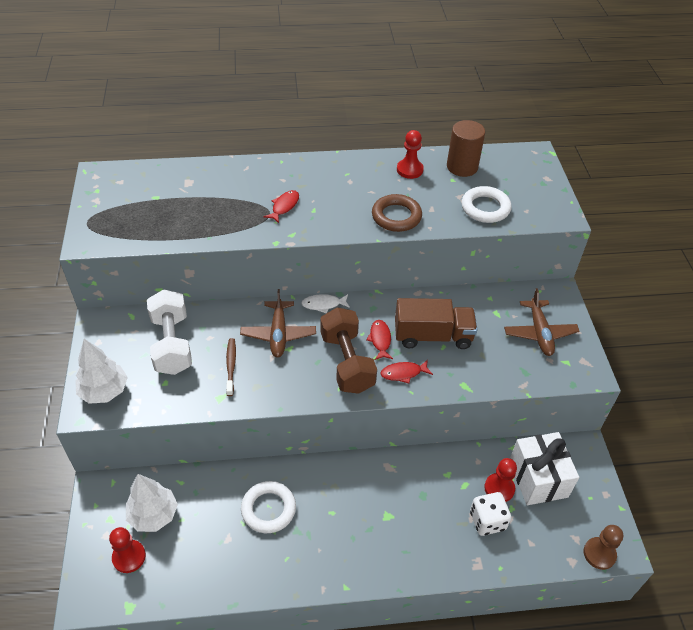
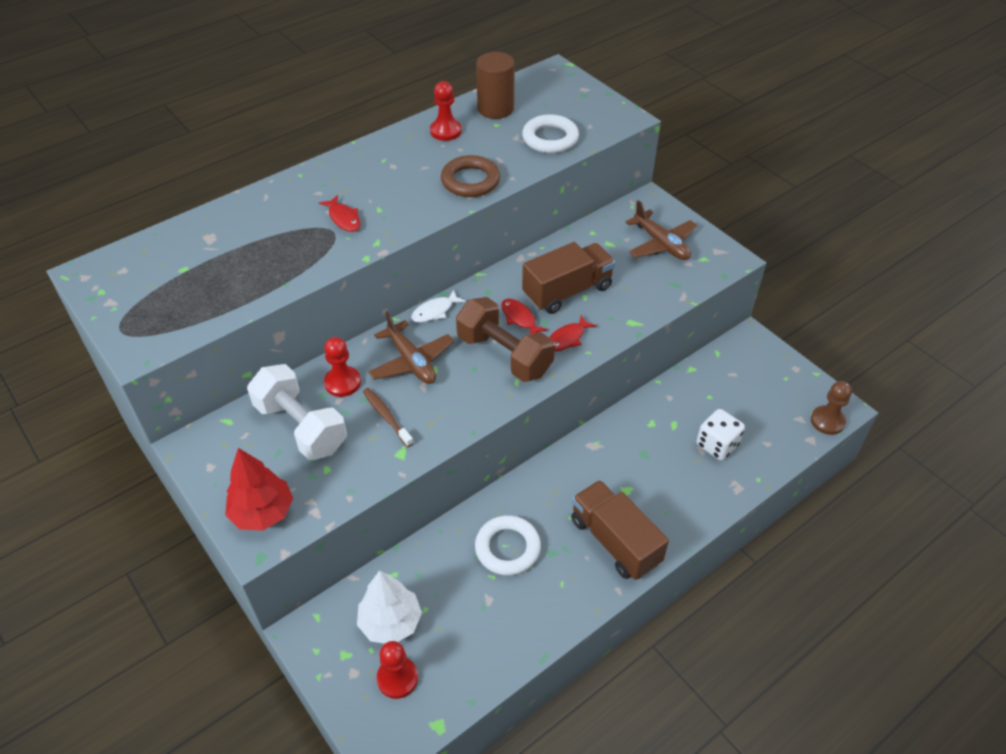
camera: 30 degrees left, 0 degrees up
white tree [75,339,128,404] -> red tree [225,448,293,530]
red fish [264,190,299,223] -> red fish turned 150 degrees clockwise [319,195,361,232]
red pawn [484,458,517,502] -> red pawn moved to [324,337,361,397]
white gift [510,432,579,505] -> none
none -> brown truck [571,480,669,580]

